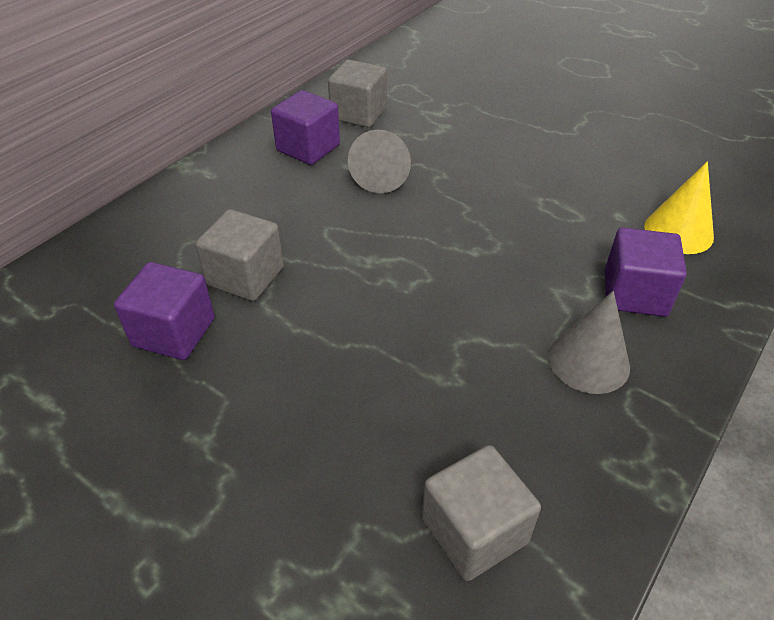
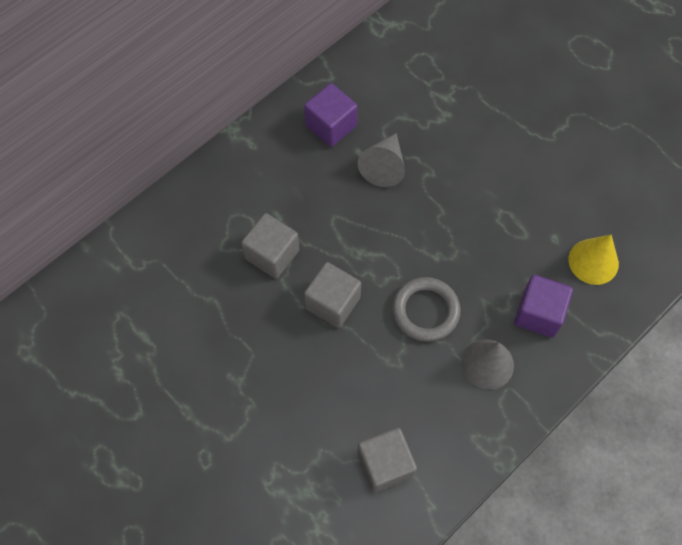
camera: 10 degrees right, 20 degrees up
purple cube [114,262,215,360] -> none
grey cube [328,59,387,128] -> grey cube moved to [304,262,361,328]
none -> grey ring [392,277,461,342]

